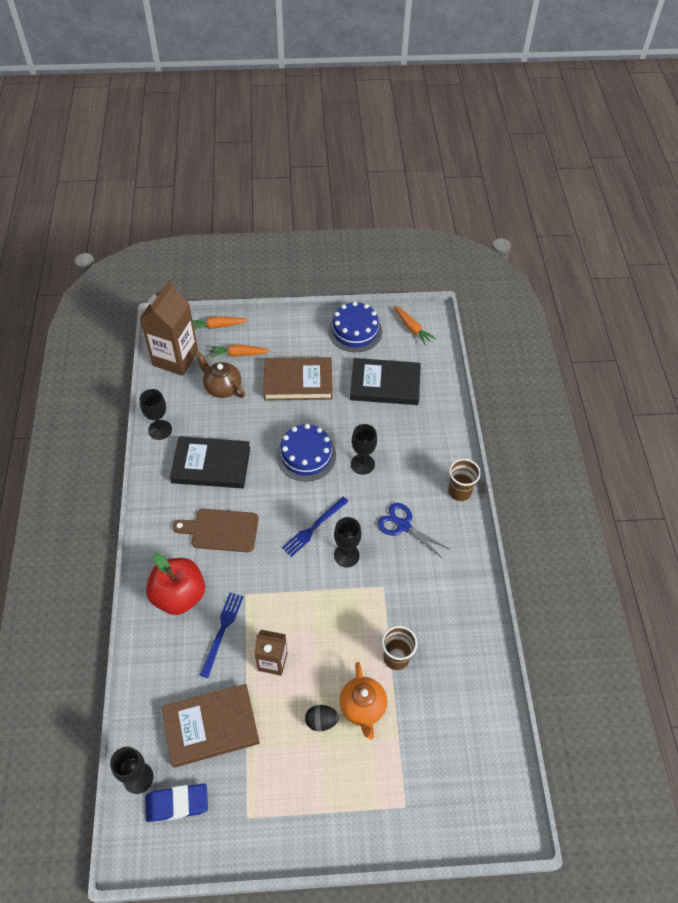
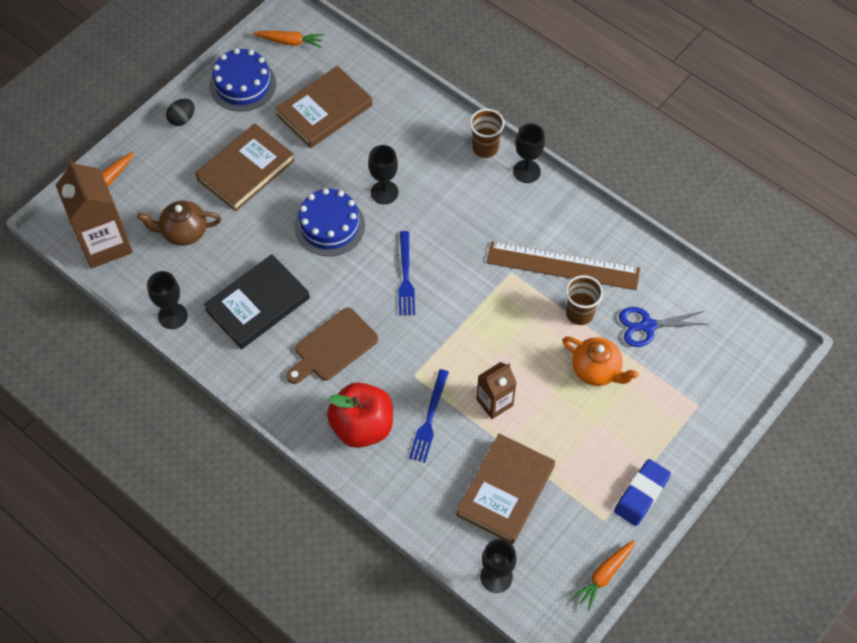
camera: 45 degrees left, 5 degrees up
blue eraser [145,784,208,822] -> blue eraser moved to [614,459,671,526]
blue fork [199,593,243,678] -> blue fork turned 135 degrees counterclockwise [409,369,449,463]
orange carrot [210,345,270,358] -> orange carrot moved to [572,540,635,610]
black egg [305,705,339,731] -> black egg moved to [166,99,194,126]
black goblet [334,517,362,567] -> black goblet moved to [513,123,545,183]
black book [350,358,421,405] -> brown book [276,66,373,148]
blue scissors [377,503,451,559] -> blue scissors moved to [619,307,708,347]
none -> brown ruler [487,241,640,290]

